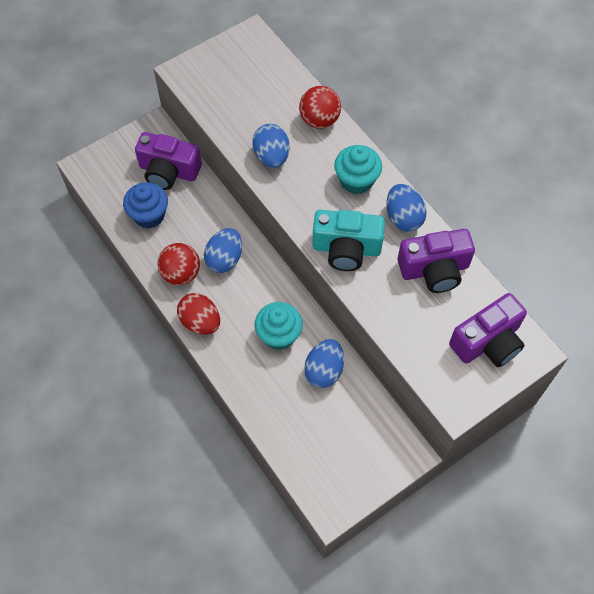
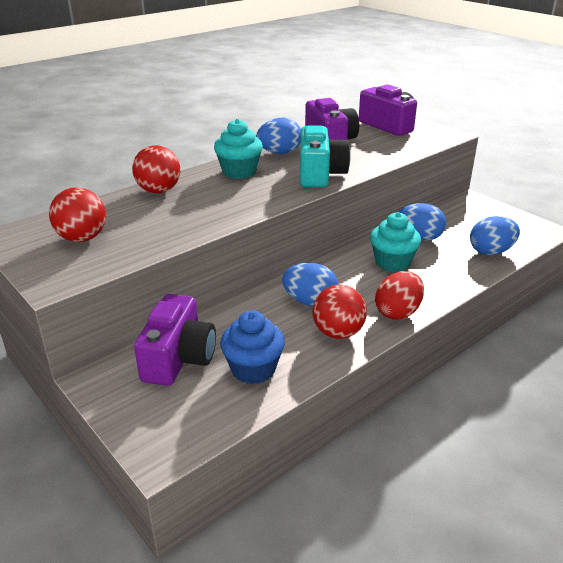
camera: 95 degrees left, 30 degrees down
blue egg [252,124,289,168] -> blue egg moved to [470,216,520,255]
none -> red ball [49,187,106,242]

